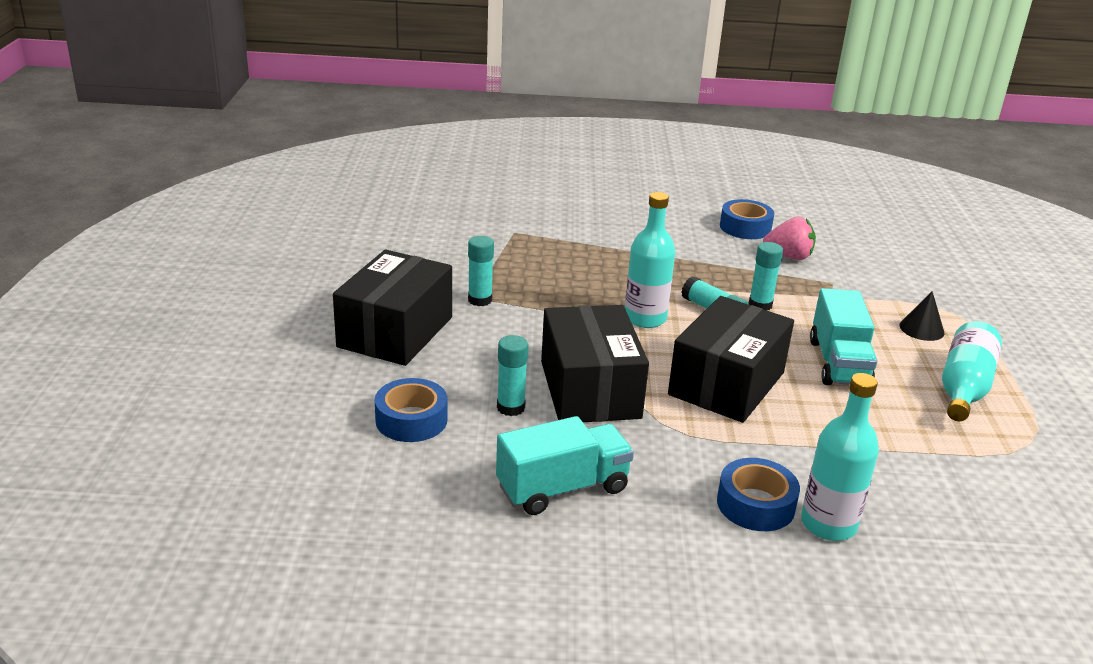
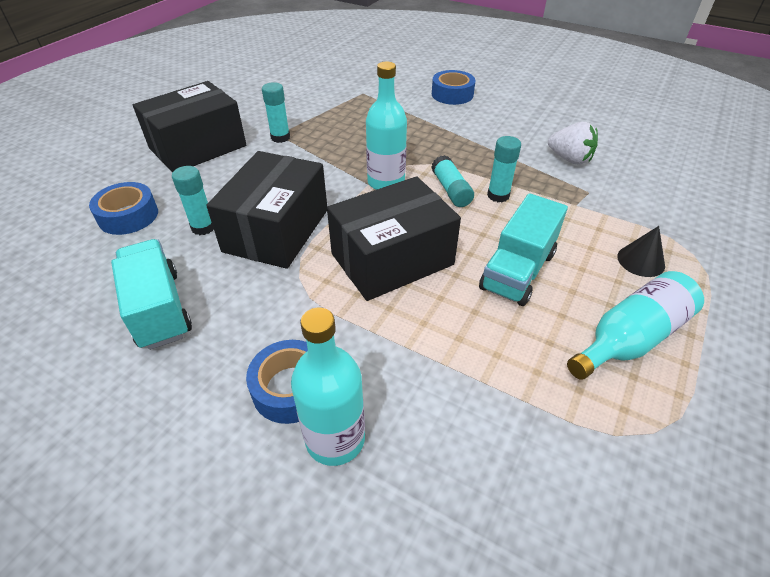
camera: 30 degrees right, 15 degrees up
turquoise truck [496,416,634,515] -> turquoise truck turned 120 degrees counterclockwise [111,239,192,350]
blue tape [720,199,774,239] -> blue tape moved to [432,70,475,105]
pink strawberry [763,217,816,260] -> white strawberry [548,122,598,165]

